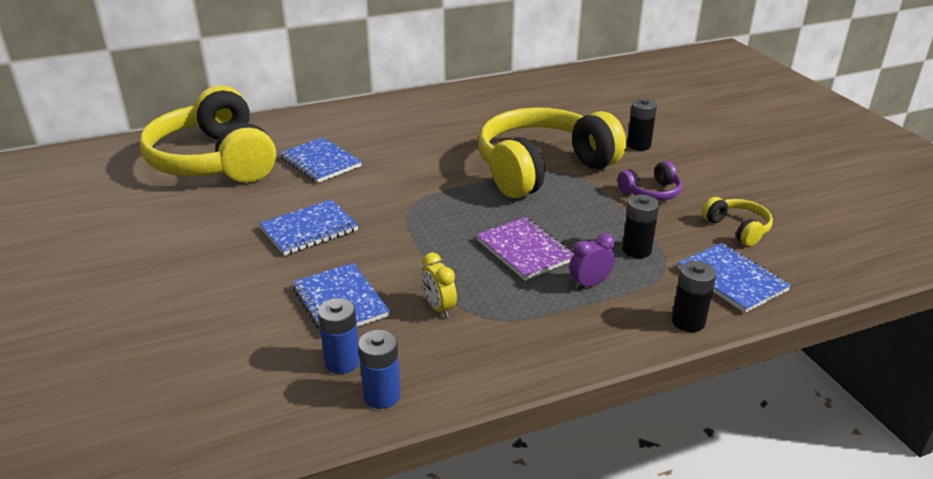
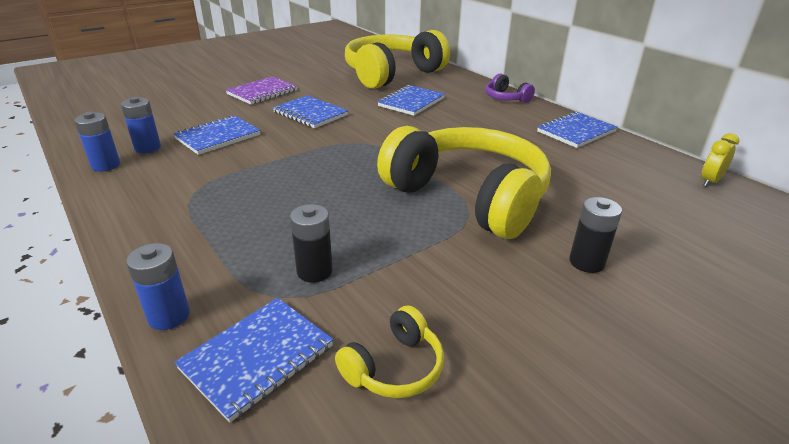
camera: 75 degrees right, 0 degrees up
yellow clock [422,252,457,318] -> yellow clock moved to [701,133,739,187]
purple notebook [476,217,574,281] -> purple notebook moved to [226,76,297,104]
purple clock [569,233,615,290] -> none
purple headphones [618,161,682,201] -> purple headphones moved to [485,74,535,103]
black battery [672,261,716,332] -> blue battery [126,243,190,330]
none -> blue notebook [537,111,617,148]

